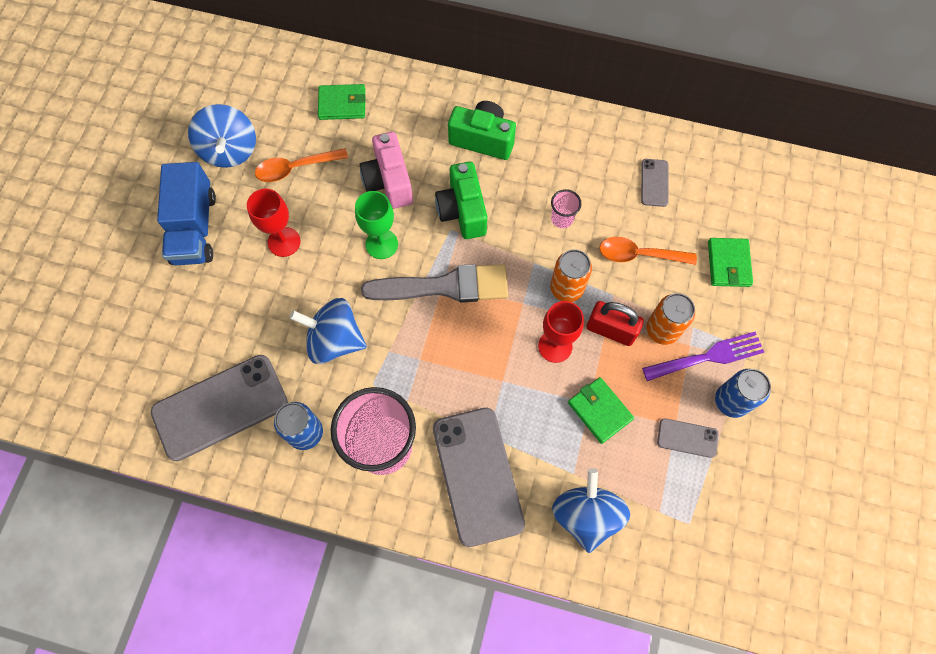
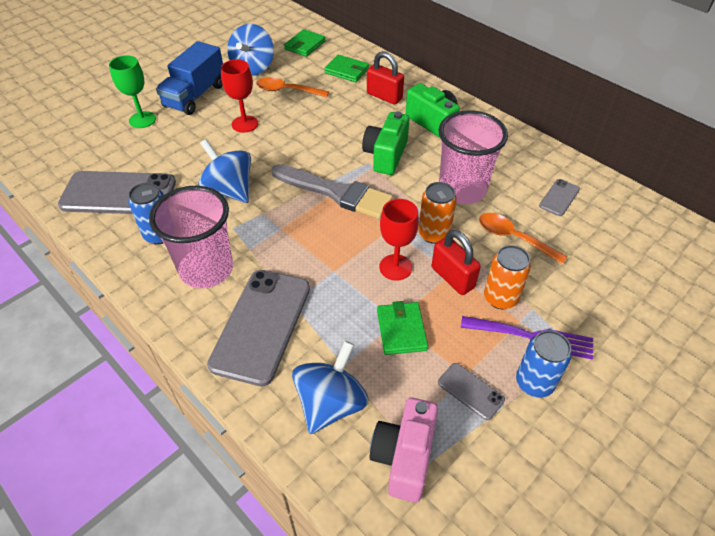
camera: 30 degrees right, 20 degrees down
green goblet [355,191,398,259] -> green goblet moved to [109,55,156,128]
pink camera [360,132,413,209] -> pink camera moved to [370,398,438,503]
pink cup [551,189,582,228] -> pink cup [438,110,508,204], size x2.34
green wallet [708,238,753,287] -> green wallet moved to [284,29,326,57]
none -> red padlock [367,51,404,105]

